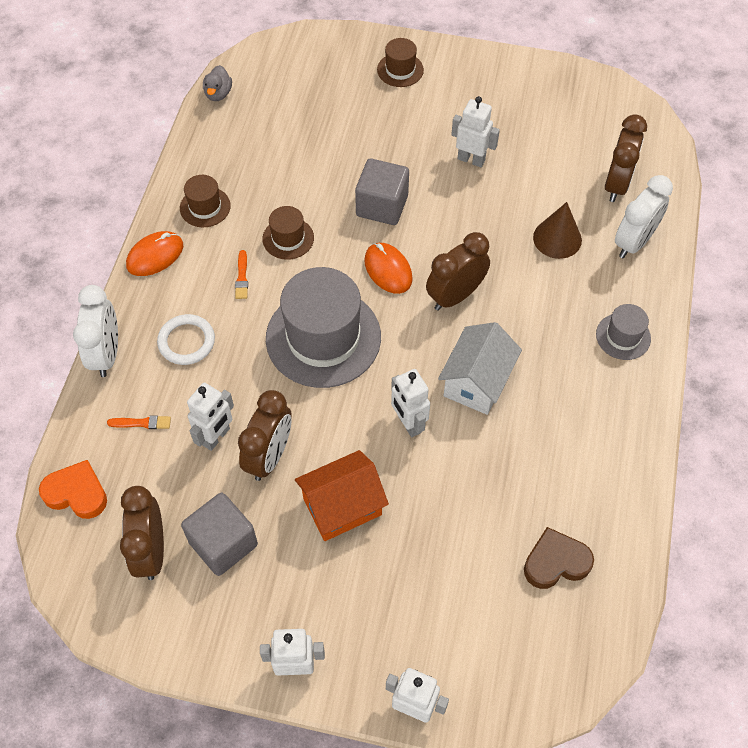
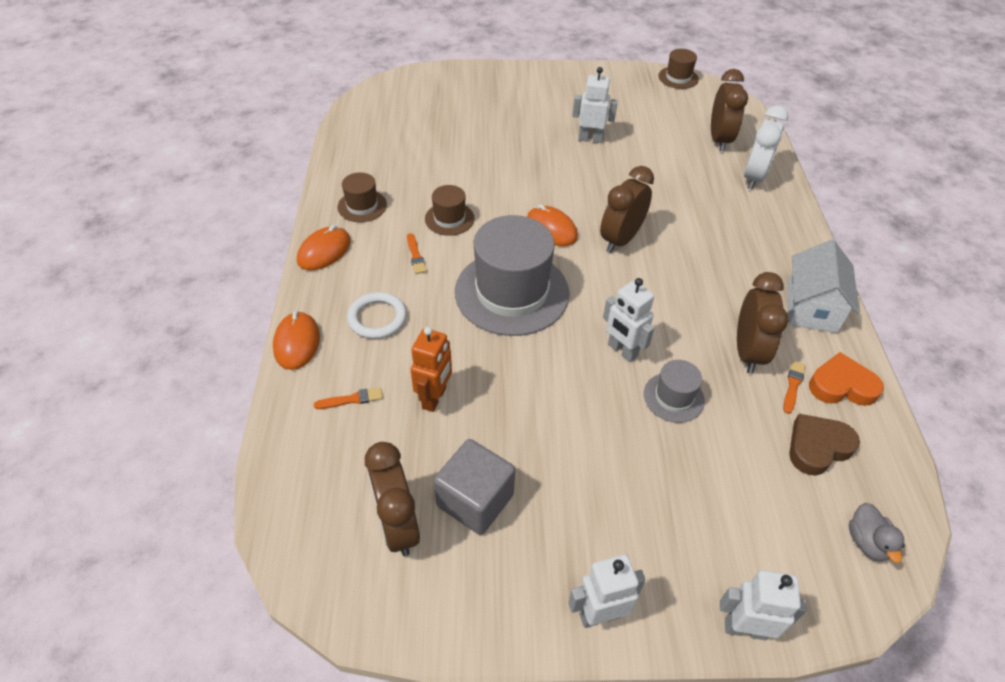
camera: 15 degrees left, 10 degrees down
orange heart [39,460,107,519] -> orange heart moved to [809,352,884,406]
white clock [73,285,118,377] -> orange mouse [273,311,320,370]
white robot [187,382,234,451] -> orange robot [410,327,452,412]
grey duck [203,65,232,101] -> grey duck moved to [849,503,905,563]
brown clock [238,390,292,481] -> brown clock moved to [737,272,789,374]
orange house [295,450,389,541] -> none
grey cube [355,158,409,225] -> none
brown hat [377,38,424,87] -> brown hat moved to [658,49,699,89]
white house [438,322,522,415] -> white house moved to [787,240,859,333]
brown cone [533,202,582,259] -> none
grey hat [596,304,651,360] -> grey hat moved to [644,360,705,423]
none -> orange brush [783,361,806,414]

